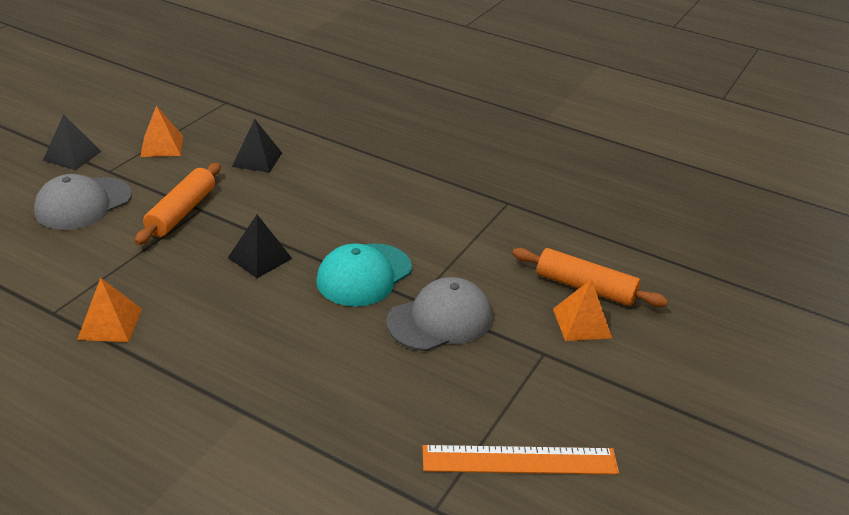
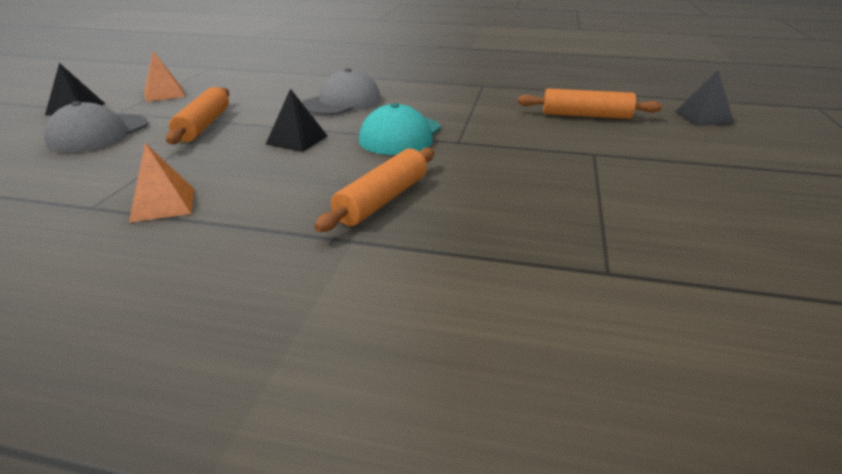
camera: 15 degrees left, 5 degrees down
black pyramid [232,119,282,173] -> black pyramid moved to [675,70,734,126]
grey cap [386,277,492,351] -> grey cap moved to [302,68,381,115]
orange ruler [423,445,619,475] -> none
orange pyramid [553,279,612,341] -> none
none -> orange rolling pin [314,148,434,232]

